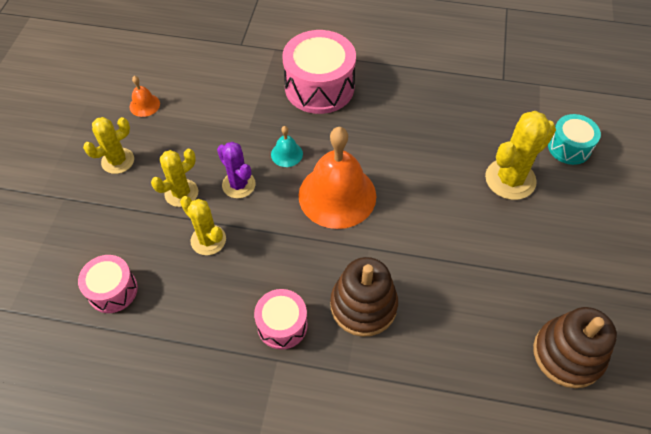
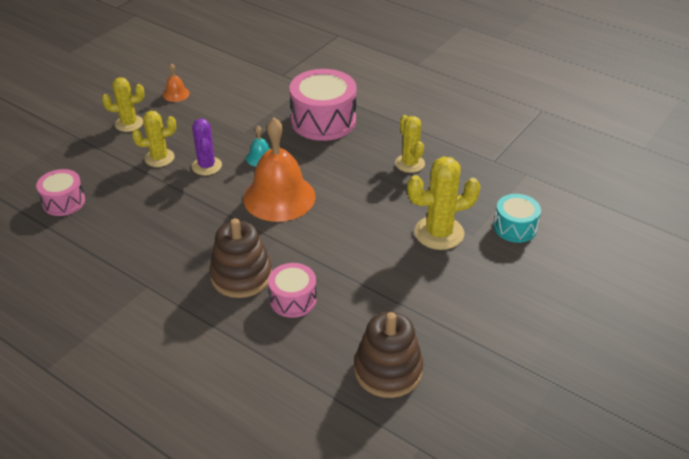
camera: 25 degrees right, 15 degrees down
yellow cactus [180,196,226,255] -> yellow cactus moved to [395,115,425,173]
pink drum [254,289,308,349] -> pink drum moved to [268,263,317,318]

